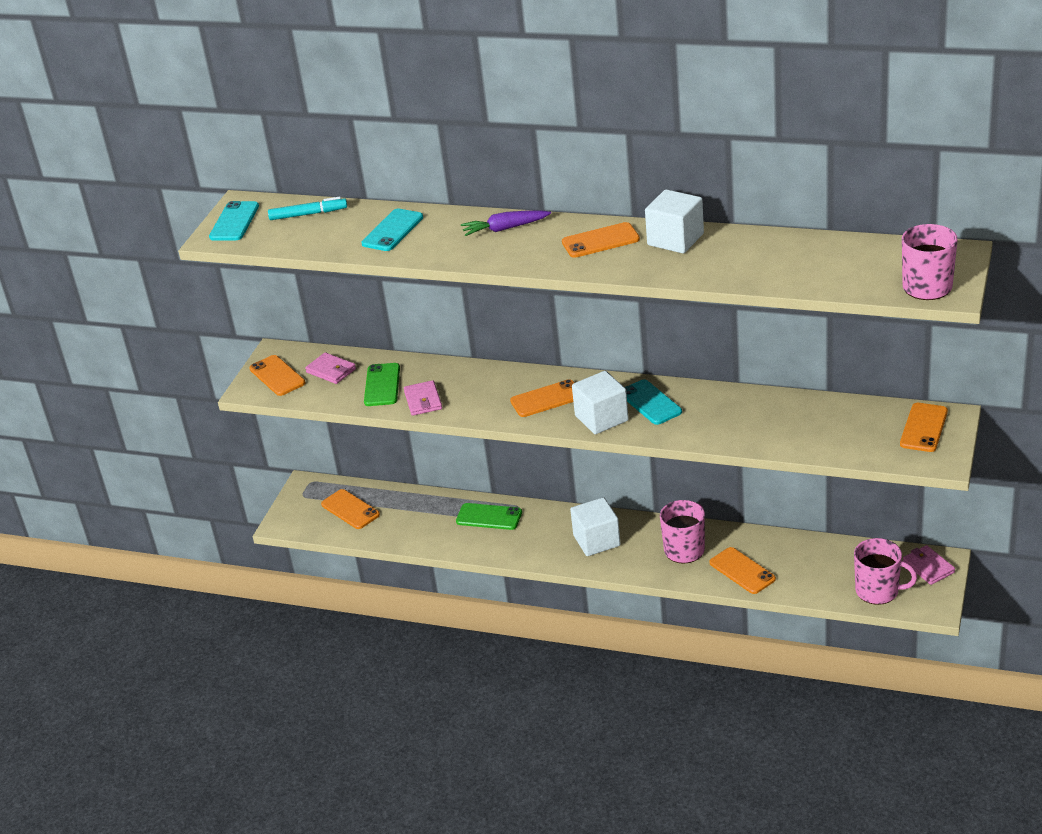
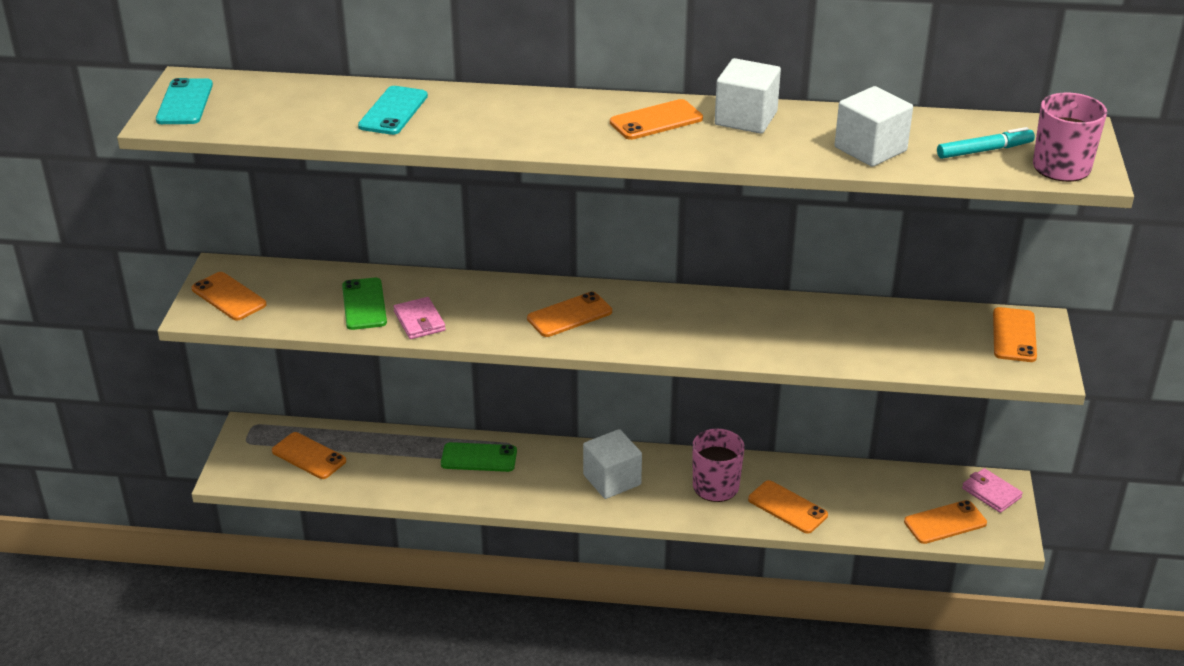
camera: 15 degrees left, 0 degrees up
turquoise marker [268,197,347,220] -> turquoise marker moved to [937,127,1035,159]
pink wallet [305,352,356,384] -> none
purple carrot [461,210,551,236] -> none
white cube [572,371,629,434] -> white cube moved to [834,86,913,167]
turquoise phone [625,379,682,425] -> none
pink mug [854,538,917,605] -> orange phone [904,500,987,544]

